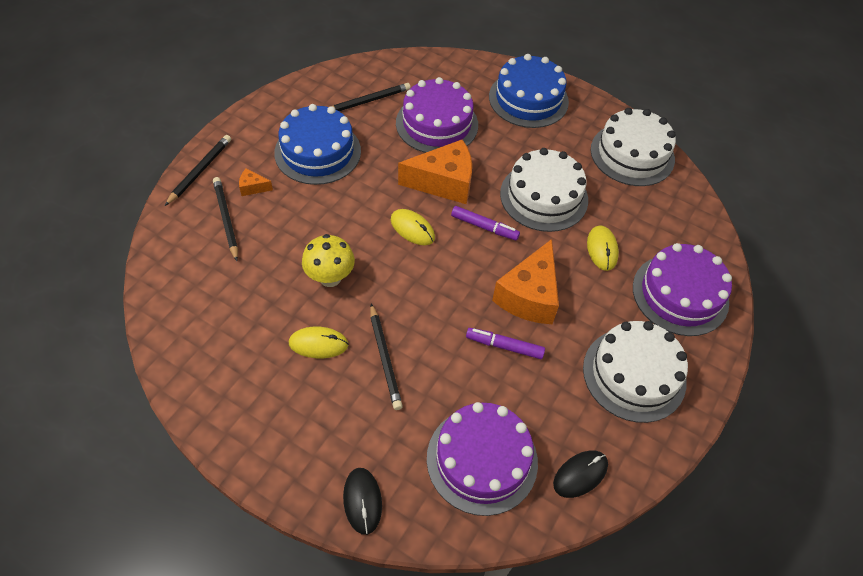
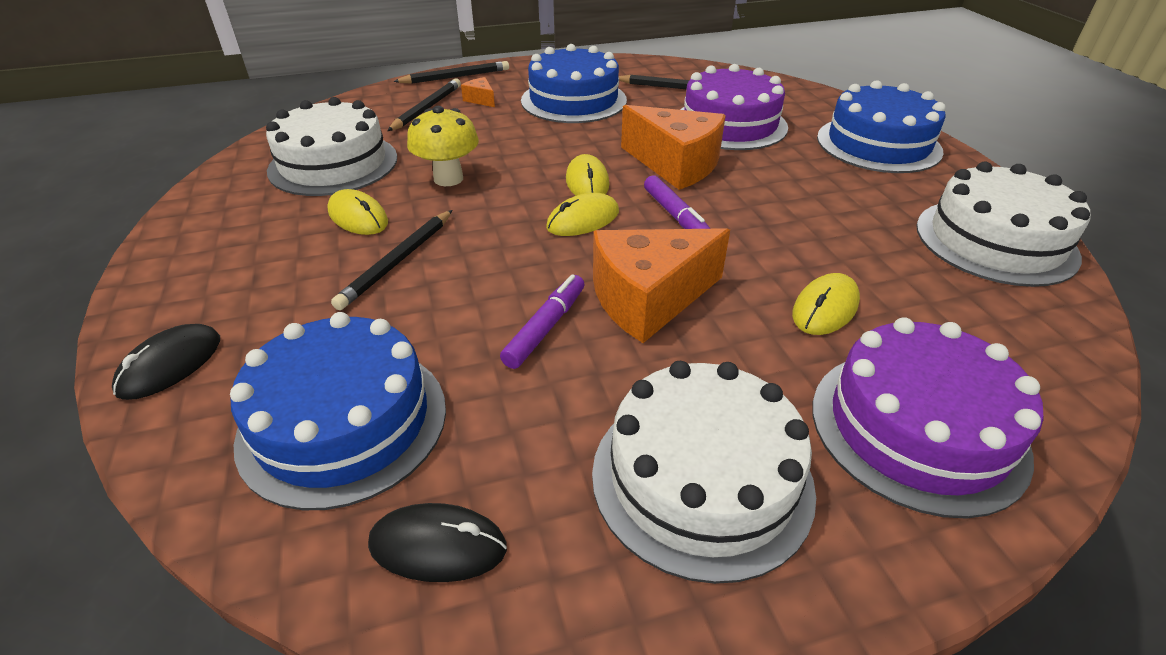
camera: 45 degrees right, 15 degrees down
purple cake [427,402,538,516] -> blue cake [230,312,446,510]
purple marker [466,328,545,359] -> purple marker turned 60 degrees clockwise [500,274,584,369]
white cake [500,148,588,232] -> white cake moved to [266,97,397,196]
none -> yellow mouse [546,193,619,236]

